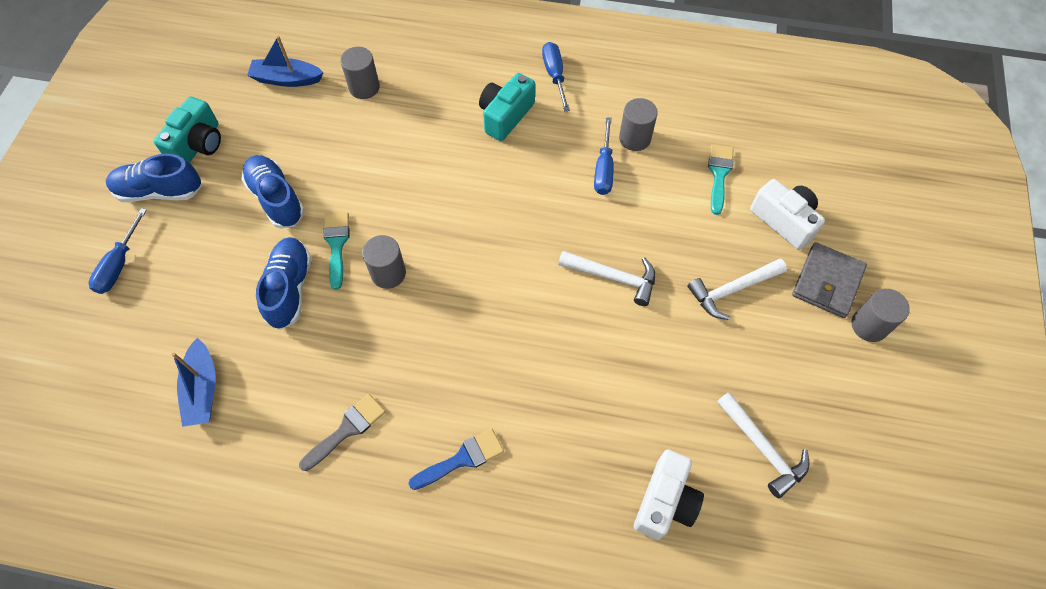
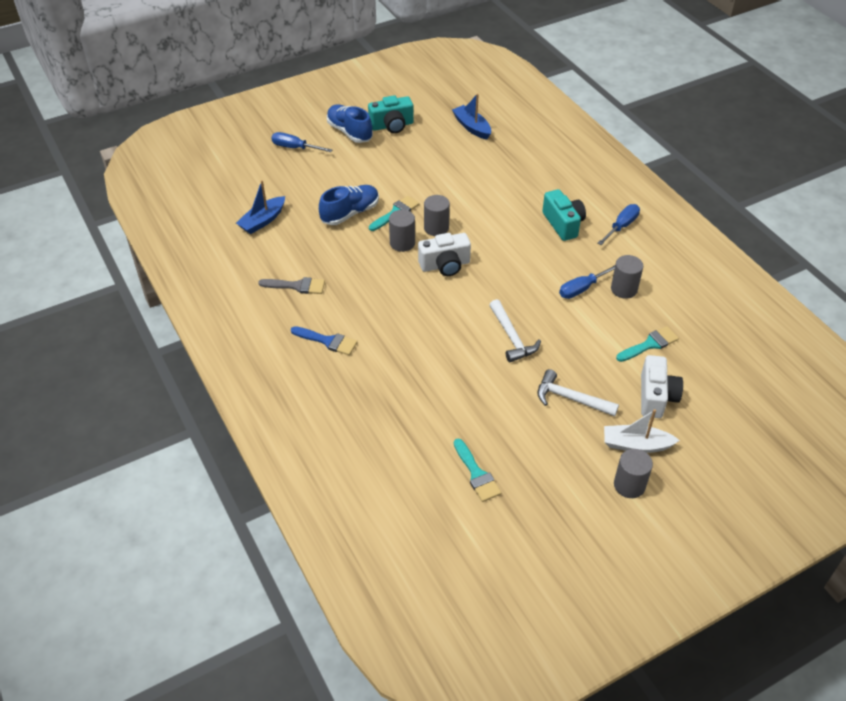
camera: 50 degrees right, 15 degrees down
blue screwdriver [88,208,147,294] -> blue screwdriver turned 45 degrees clockwise [271,132,333,152]
blue shoe [241,155,305,229] -> none
grey cylinder [340,47,380,99] -> grey cylinder moved to [424,195,450,236]
turquoise camera [479,73,535,141] -> turquoise camera turned 75 degrees clockwise [542,189,586,241]
white camera [634,450,704,540] -> white camera moved to [418,233,471,276]
white hammer [717,392,810,498] -> turquoise brush [454,439,501,502]
grey wallet [792,242,867,318] -> white boat [604,409,680,453]

